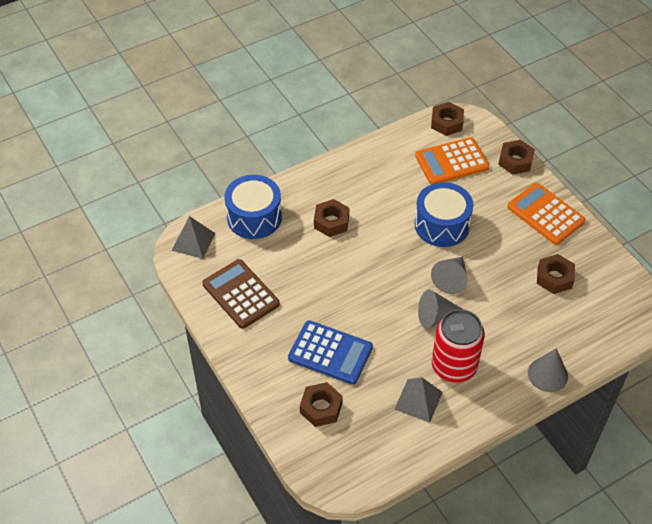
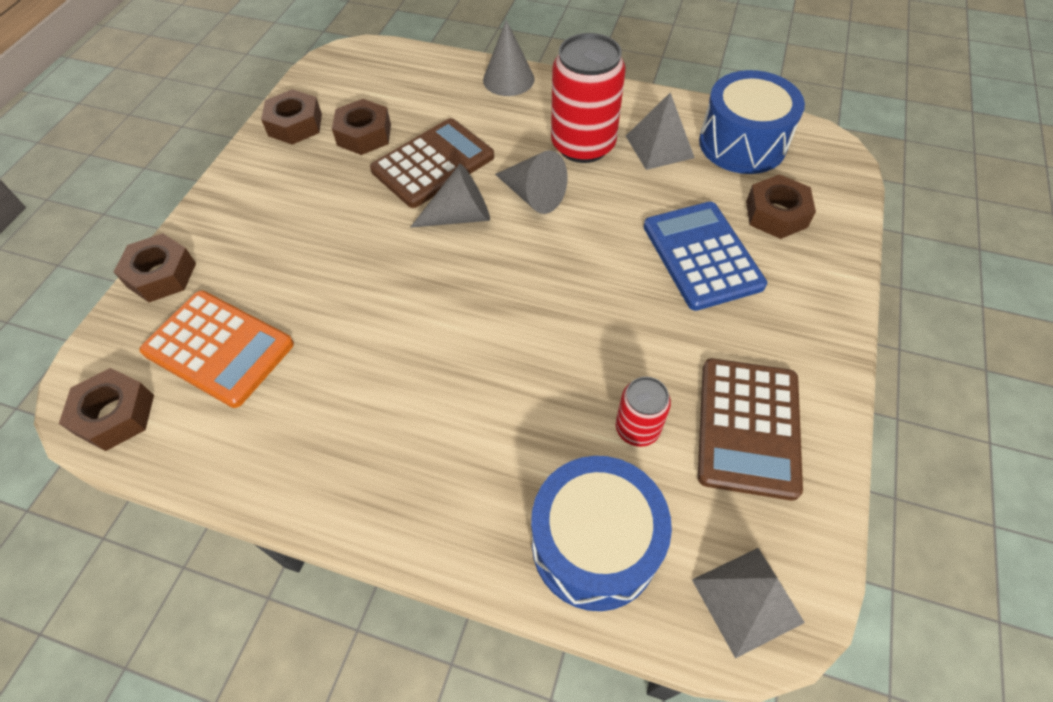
camera: 130 degrees left, 5 degrees up
brown nut [314,199,349,237] -> brown nut moved to [261,89,322,145]
blue drum [415,182,474,247] -> blue drum moved to [699,70,805,174]
orange calculator [507,183,586,245] -> none
none -> brown calculator [370,118,494,208]
none -> red can [616,377,671,447]

